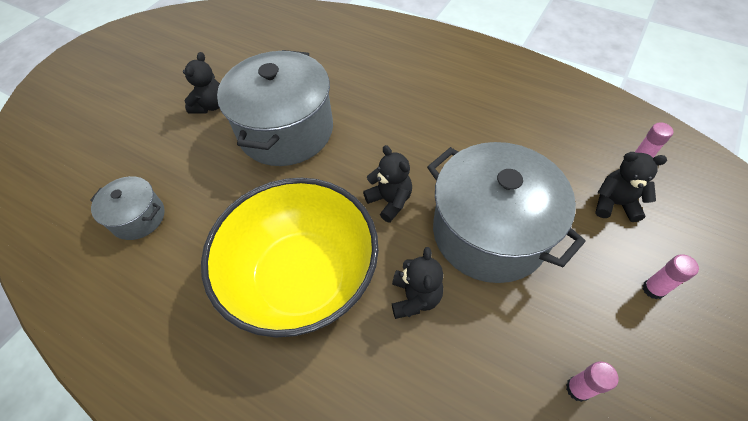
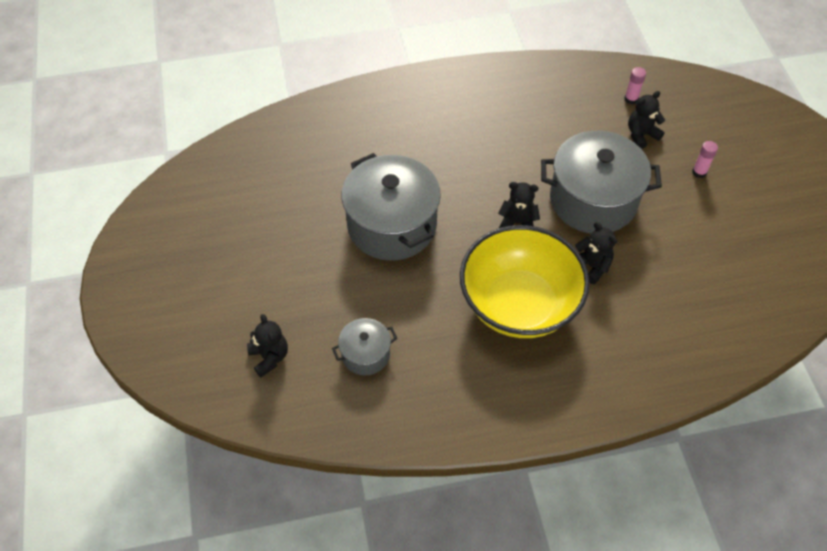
camera: 45 degrees left, 0 degrees up
black teddy bear [183,52,220,114] -> black teddy bear moved to [247,314,288,377]
pink glue stick [566,361,619,402] -> none

